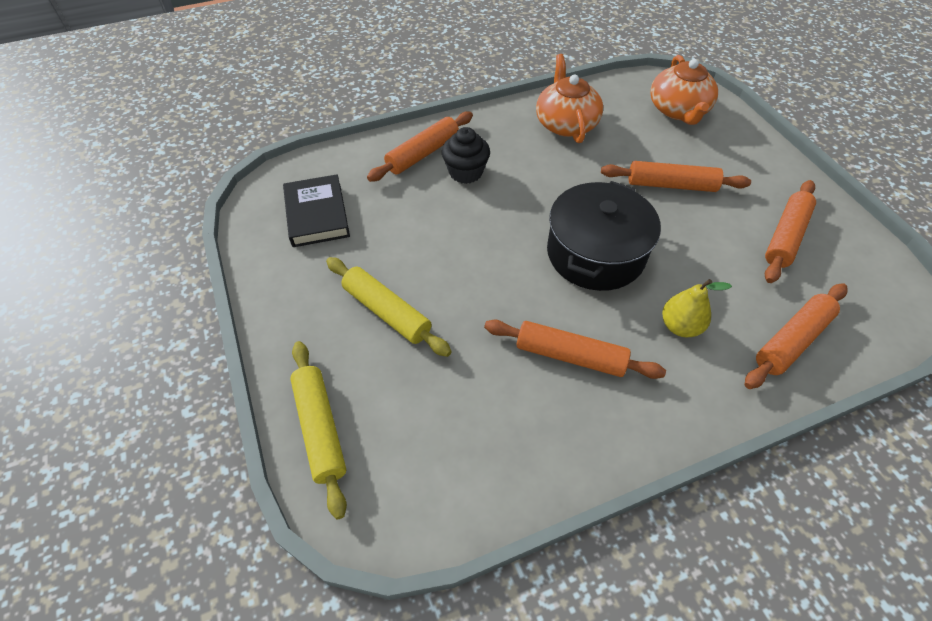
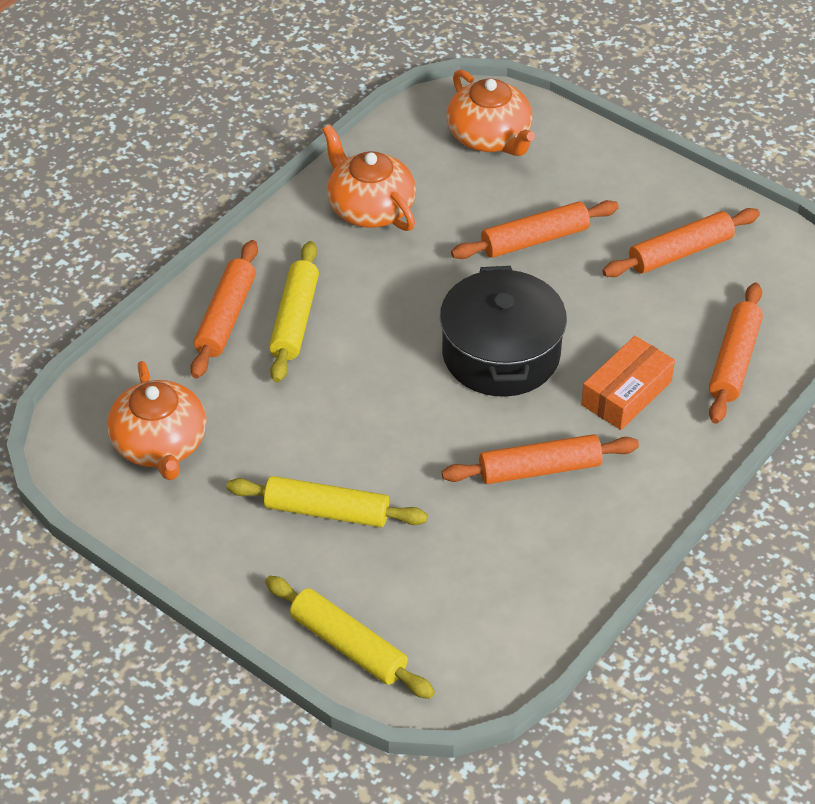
camera: 30 degrees left, 5 degrees down
black book [283,174,350,247] -> orange teapot [107,361,207,480]
black cupcake [442,127,490,184] -> yellow rolling pin [269,241,319,382]
yellow pear [662,279,732,337] -> orange box [581,336,675,430]
orange rolling pin [765,180,816,283] -> orange rolling pin turned 60 degrees clockwise [602,208,760,277]

